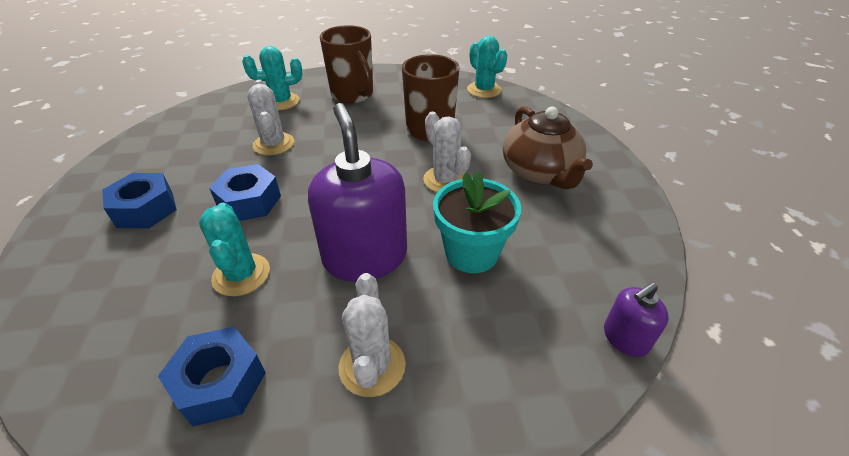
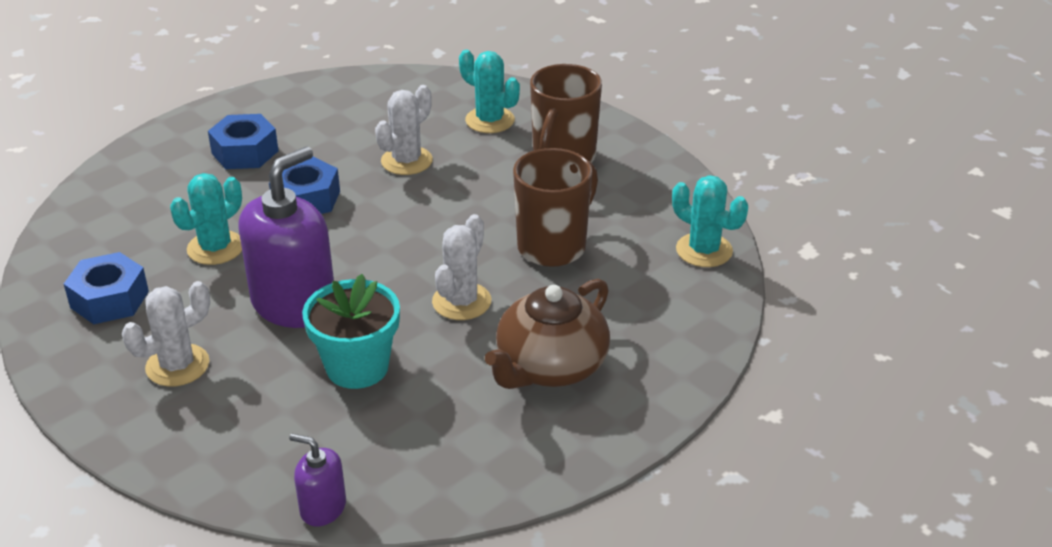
camera: 55 degrees right, 5 degrees down
turquoise cactus [467,36,507,98] -> turquoise cactus turned 75 degrees counterclockwise [672,175,748,267]

